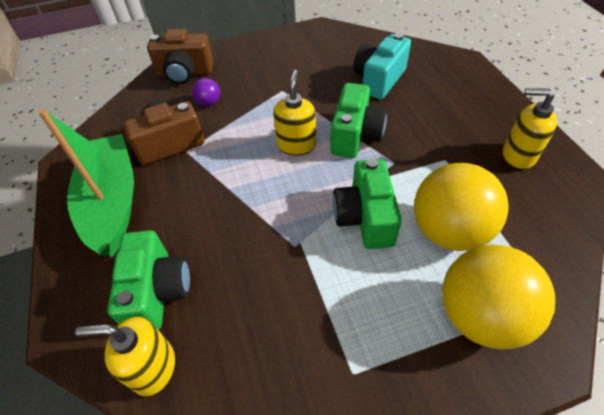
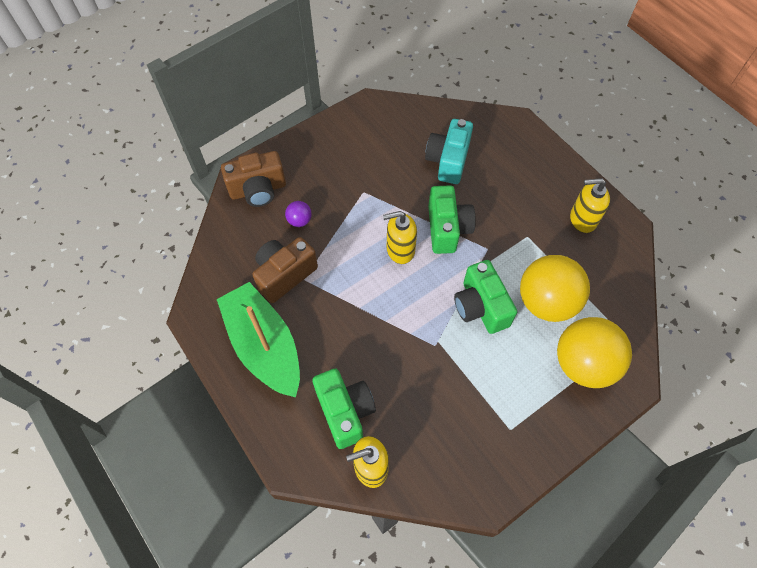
camera: 20 degrees left, 10 degrees up
yellow soap dispenser [273,70,316,156] -> yellow soap dispenser turned 90 degrees counterclockwise [383,211,417,264]

